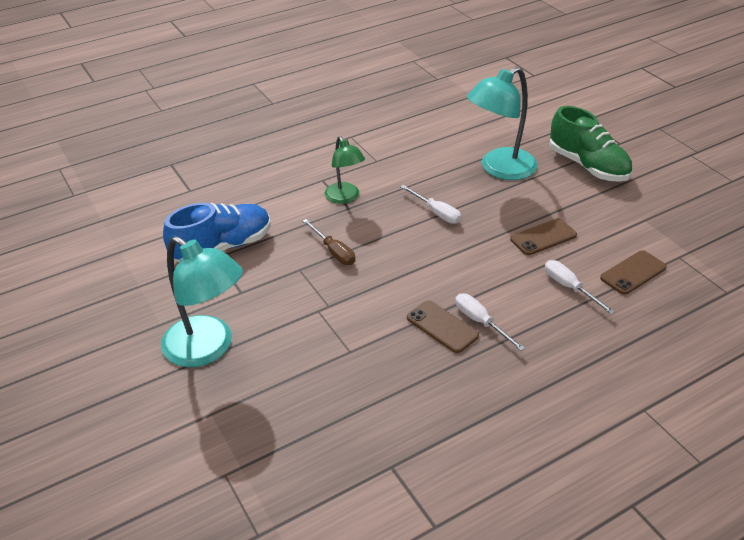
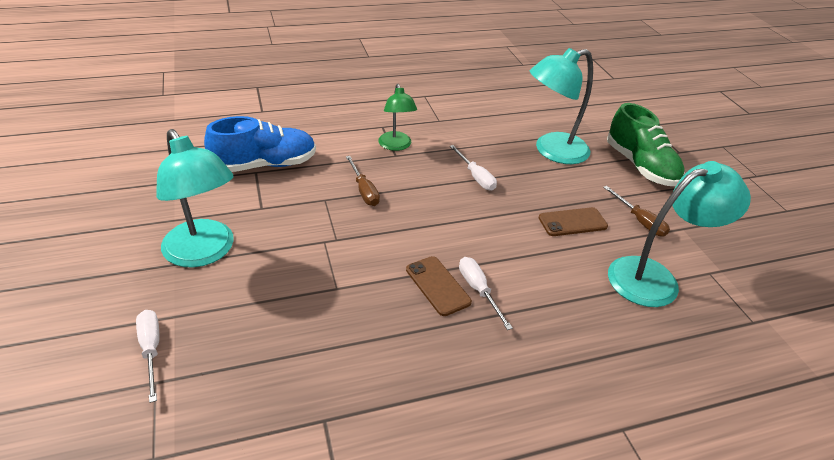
camera: 10 degrees right, 0 degrees up
white screwdriver [545,260,615,314] -> white screwdriver moved to [136,310,159,403]
brown phone [600,250,667,295] -> turquoise lamp [608,161,751,307]
none -> brown screwdriver [603,186,670,237]

